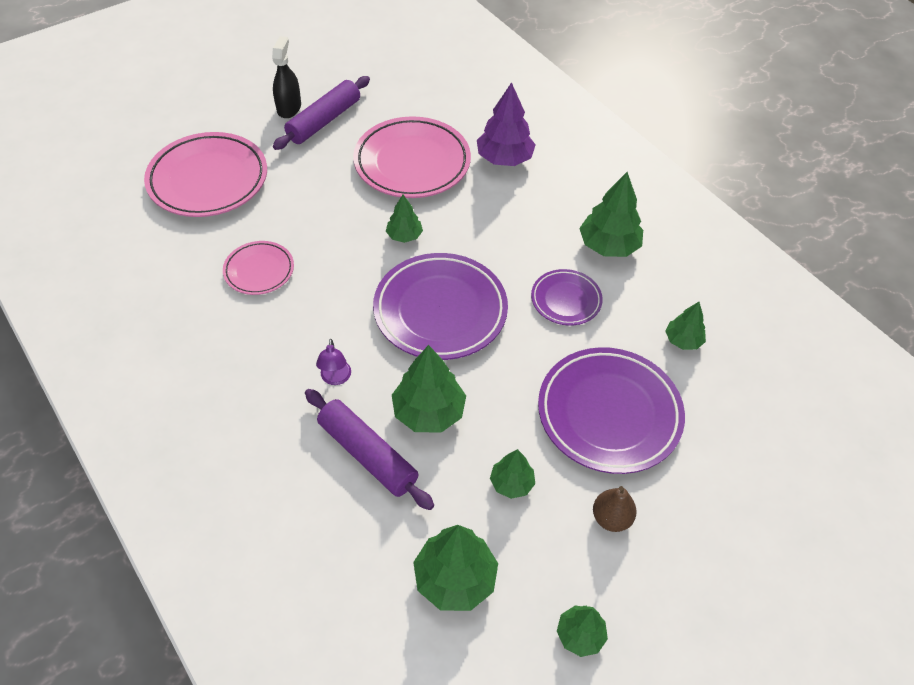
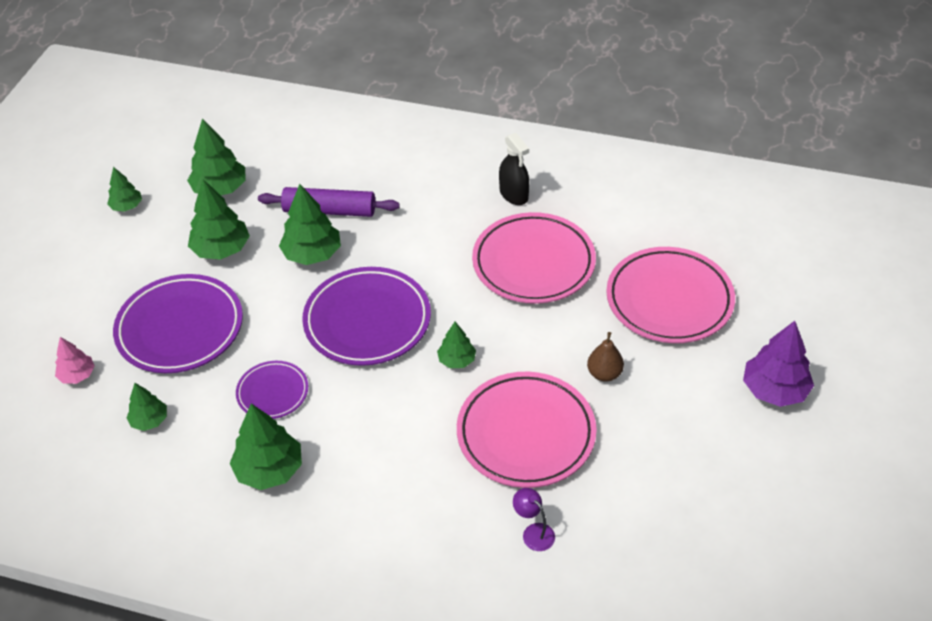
camera: 145 degrees right, 5 degrees down
pink plate [223,241,294,295] -> pink plate [472,212,596,304], size x1.85
black spray bottle [272,36,301,118] -> black spray bottle moved to [499,133,529,205]
purple rolling pin [273,76,370,150] -> none
purple lamp [316,339,351,385] -> purple lamp moved to [513,488,555,551]
purple tree [477,82,535,166] -> purple tree moved to [743,321,814,407]
green tree [490,449,535,499] -> green tree [188,179,250,260], size x1.72
brown pear [593,486,637,532] -> brown pear moved to [587,332,624,382]
none -> pink tree [55,337,95,384]

